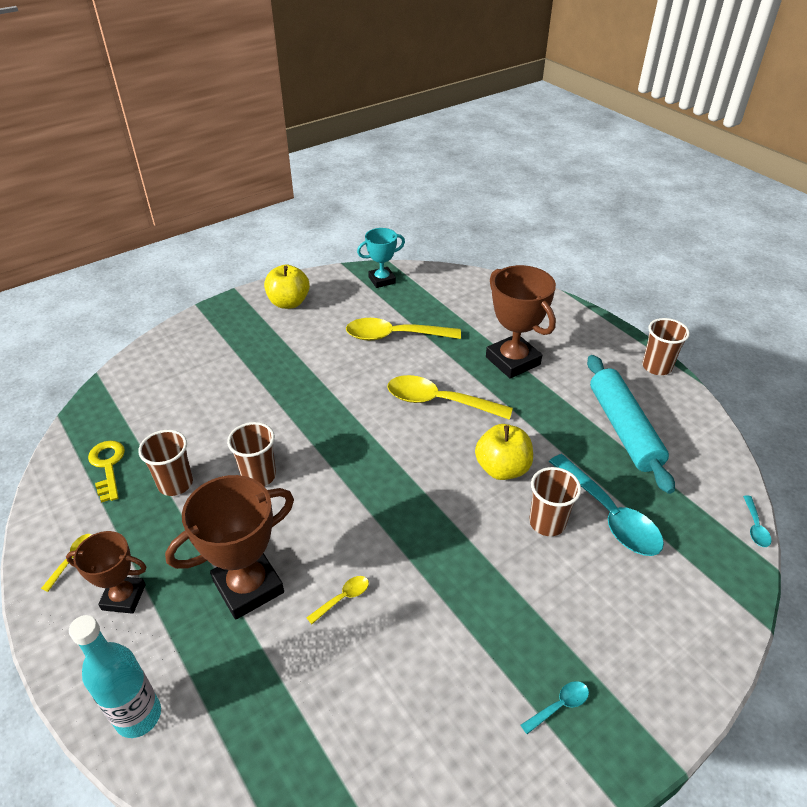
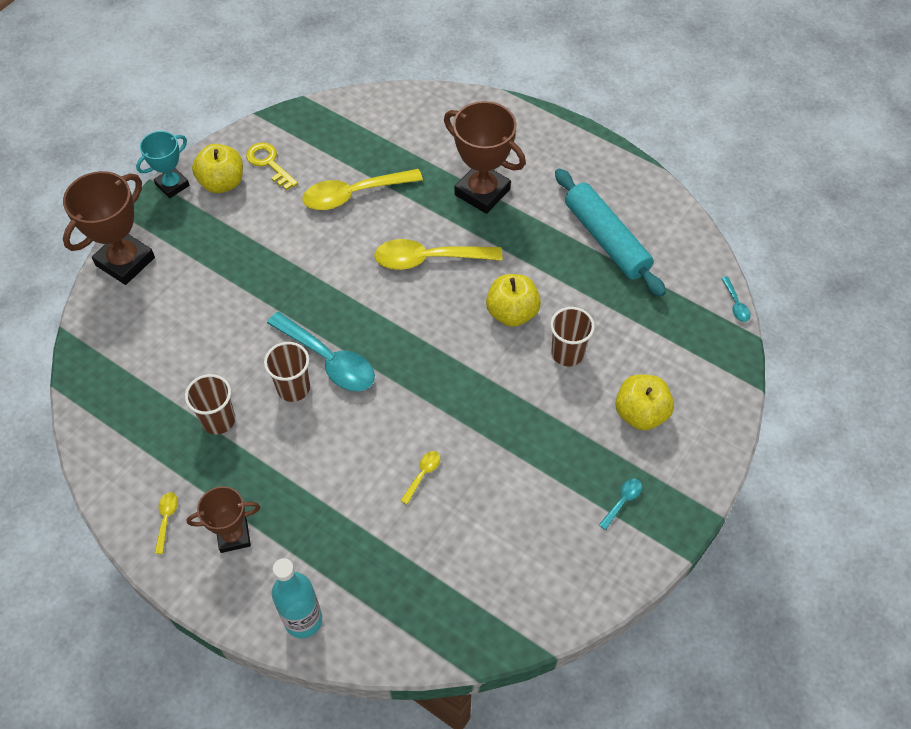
camera: 20 degrees left, 15 degrees up
yellow key [88,441,125,503] -> yellow key moved to [246,143,298,190]
brown trophy [165,475,294,620] -> brown trophy moved to [63,171,155,285]
turquoise trophy [357,228,405,288] -> turquoise trophy moved to [136,131,190,198]
turquoise spoon [549,454,664,556] -> turquoise spoon moved to [267,312,375,391]
brown cup [642,318,690,375] -> none
none -> yellow apple [615,374,674,430]

